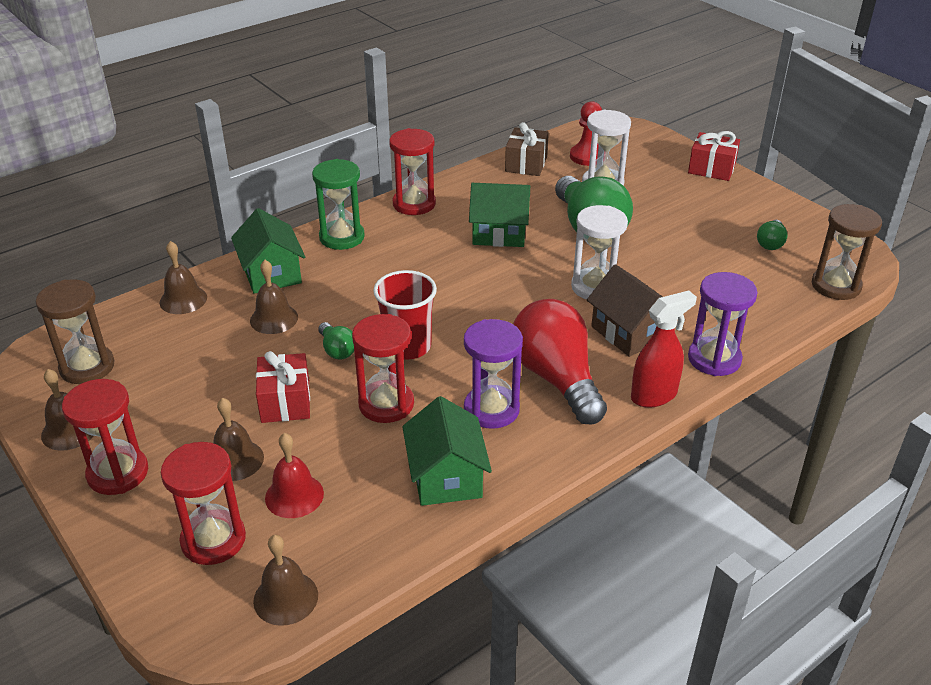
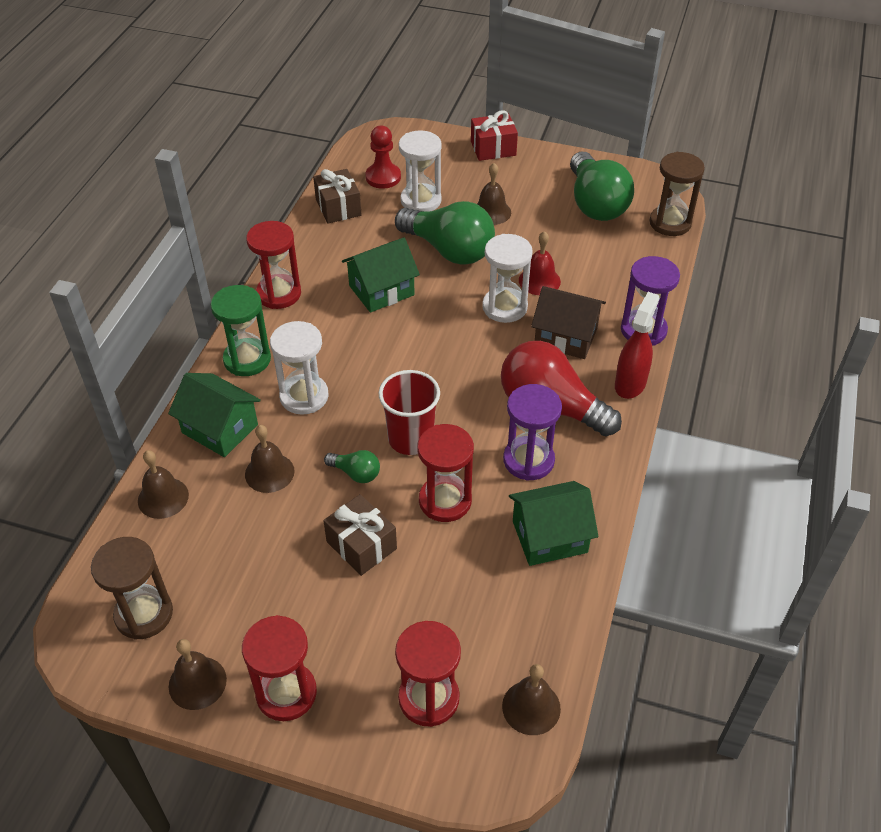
camera: 35 degrees left, 10 degrees up
brown bell [213,398,264,481] -> brown bell moved to [477,163,511,225]
red gift [256,351,310,423] -> brown gift [323,494,397,576]
red bell [265,433,324,518] -> red bell moved to [519,231,561,295]
green house [402,396,492,506] -> green house turned 60 degrees counterclockwise [509,481,598,566]
green light bulb [757,220,787,250] -> green light bulb [570,152,634,221], size x2.23
none -> white hourglass [270,321,329,415]

